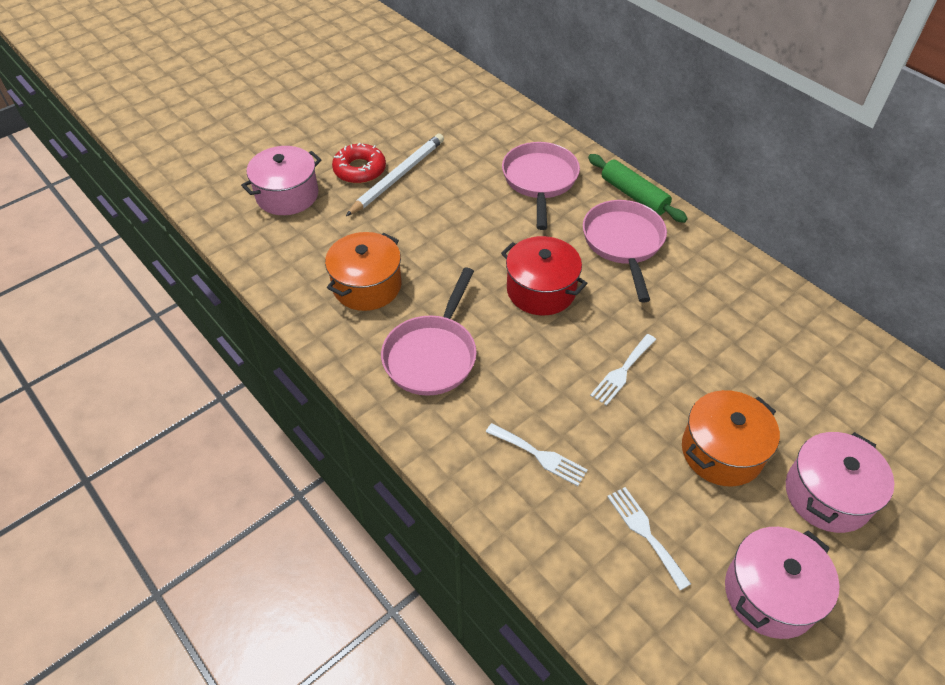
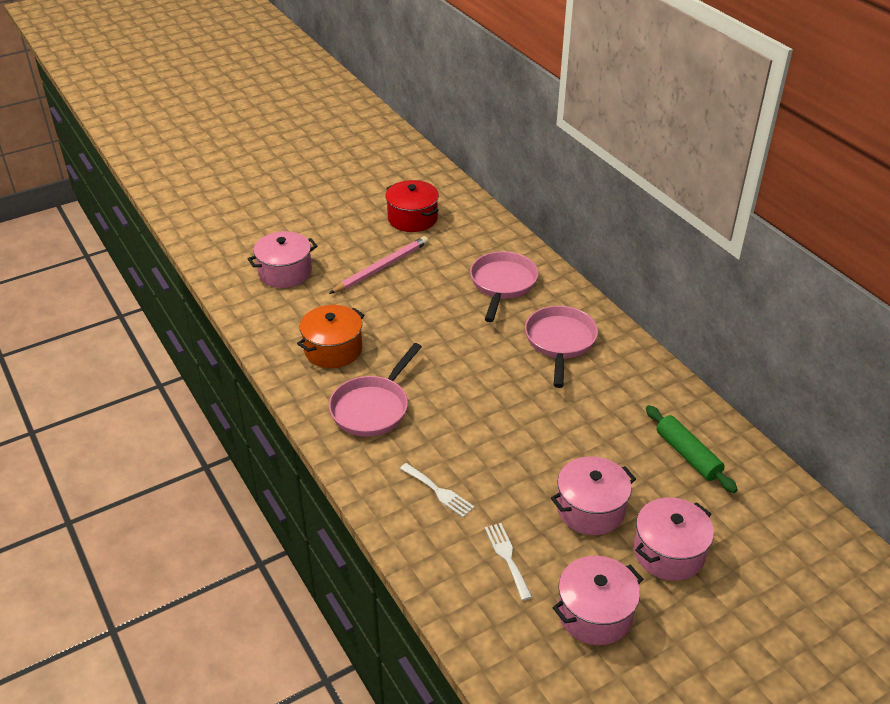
camera: 10 degrees right, 10 degrees down
red donut [332,143,386,184] -> none
white pencil [346,134,444,216] -> pink pencil [329,236,428,294]
red pot [501,236,587,315] -> red pot moved to [385,180,439,232]
green rolling pin [588,154,688,223] -> green rolling pin moved to [646,405,738,493]
white fork [590,334,656,406] -> none
orange pot [682,390,780,487] -> pink pot [551,456,636,535]

